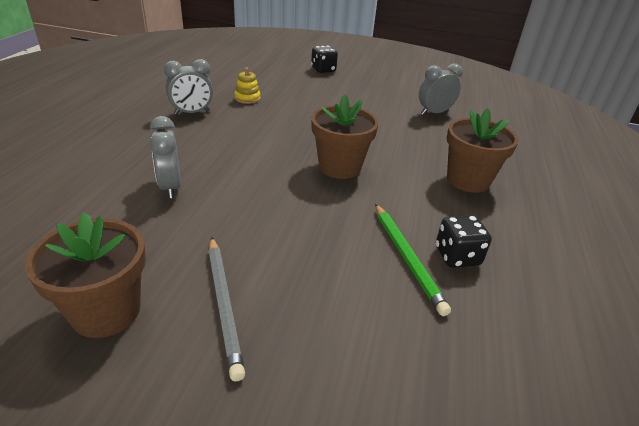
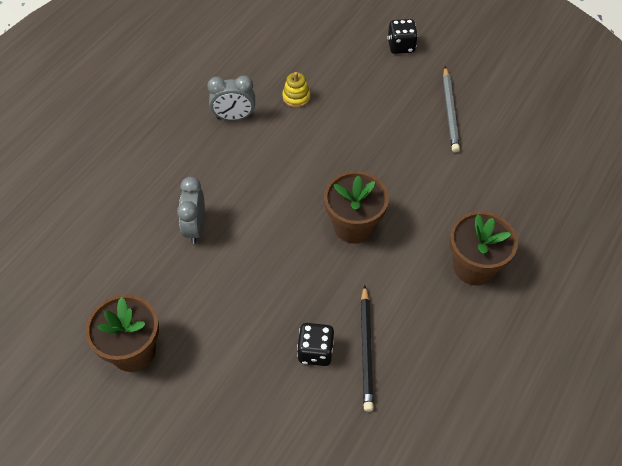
camera: 20 degrees right, 20 degrees up
grey pencil [208,237,245,381] -> grey pencil moved to [443,67,460,152]
green pencil [375,204,451,316] -> black pencil [361,285,374,412]
grey clock [419,63,463,115] -> none
black dice [436,215,492,268] -> black dice moved to [297,323,334,366]

